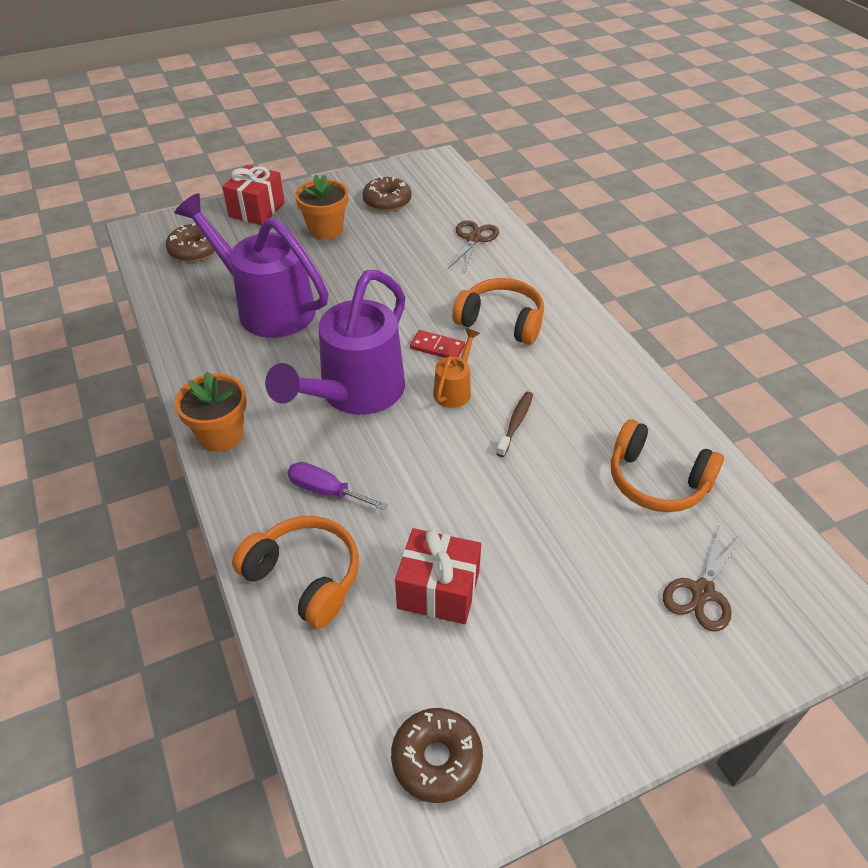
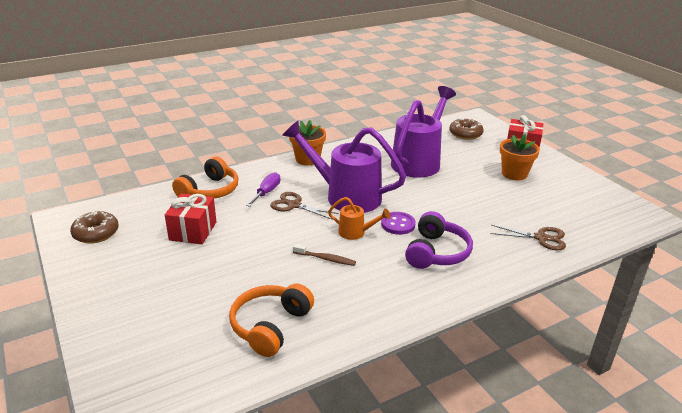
camera: 85 degrees right, 15 degrees down
brown donut [362,176,412,212] -> none
red domino [410,330,465,358] -> purple button [381,212,416,235]
orange headphones [452,278,544,345] -> purple headphones [405,211,473,269]
brown scissors [663,524,743,632] -> brown scissors moved to [270,192,339,220]

